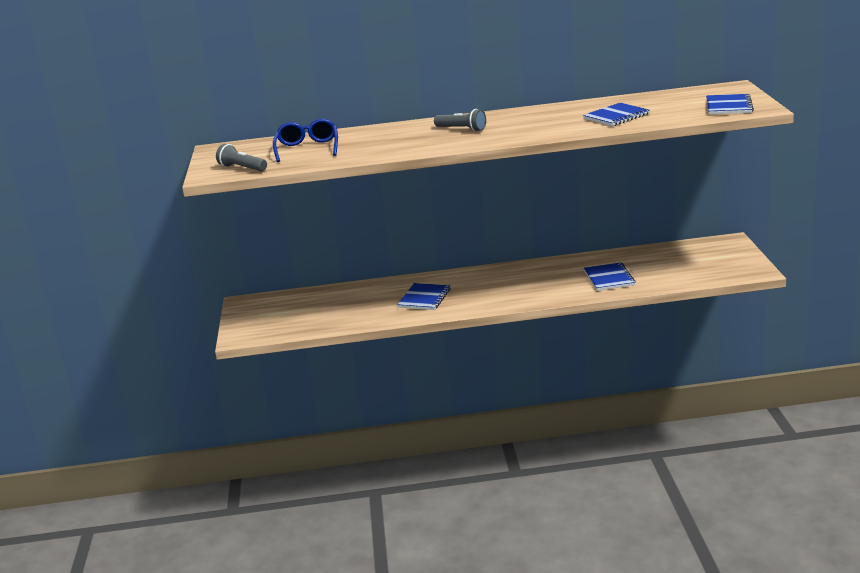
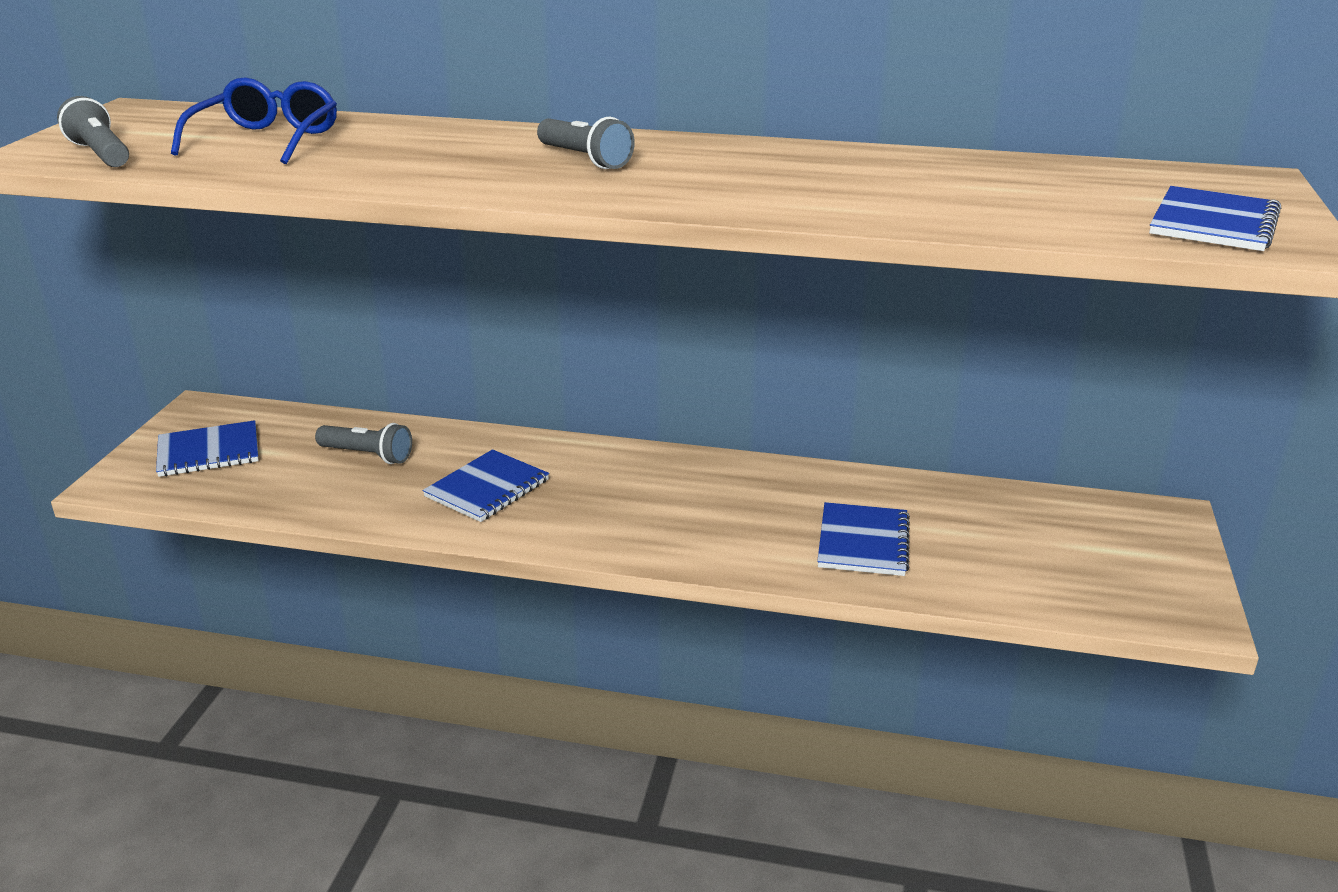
camera: 15 degrees right, 5 degrees up
blue notebook [583,103,650,126] -> blue notebook moved to [156,420,259,477]
none -> grey flashlight [315,423,412,464]

